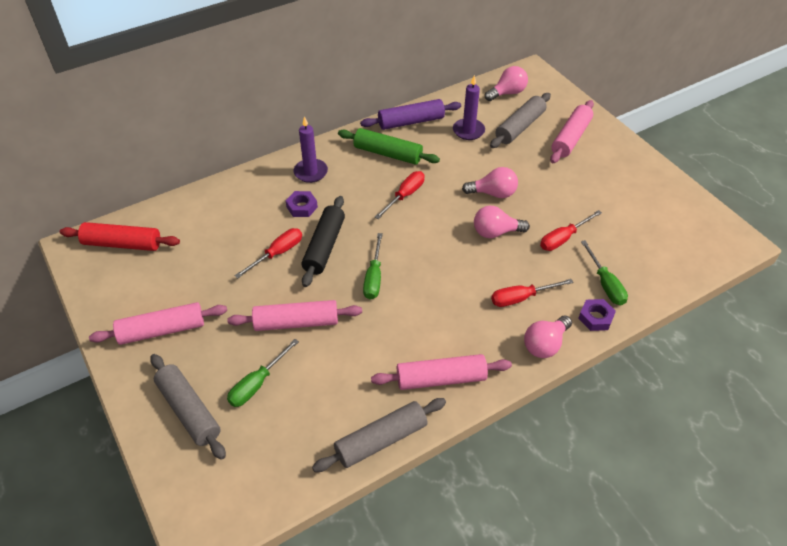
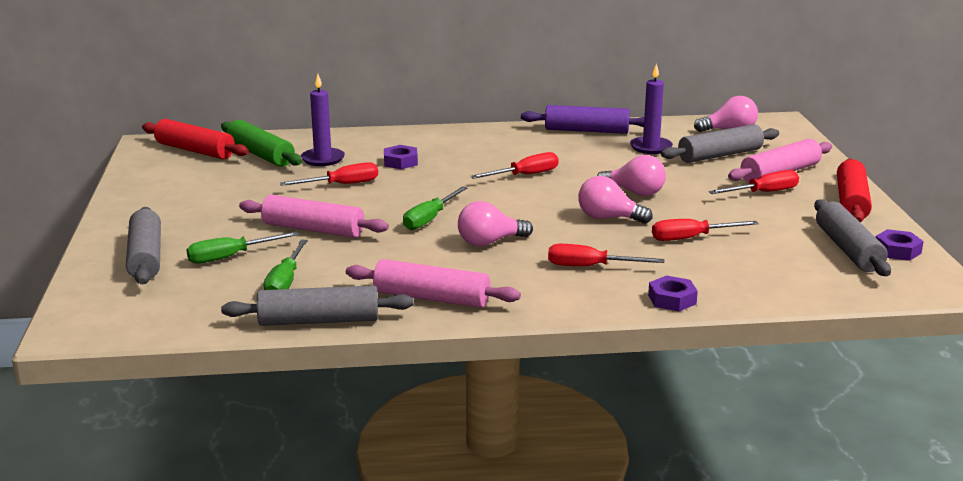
camera: 25 degrees right, 25 degrees down
pink rolling pin [89,302,227,345] -> none
purple candle [293,116,328,183] -> purple candle moved to [301,74,345,166]
black rolling pin [302,196,345,287] -> none
green rolling pin [338,128,440,165] -> green rolling pin moved to [221,120,302,167]
pink light bulb [524,316,572,358] -> pink light bulb moved to [458,201,533,247]
green screwdriver [581,240,628,305] -> green screwdriver moved to [264,240,308,290]
none -> red screwdriver [709,170,799,194]
none -> grey rolling pin [814,199,891,276]
none -> red rolling pin [837,158,872,222]
none -> purple nut [876,229,924,261]

